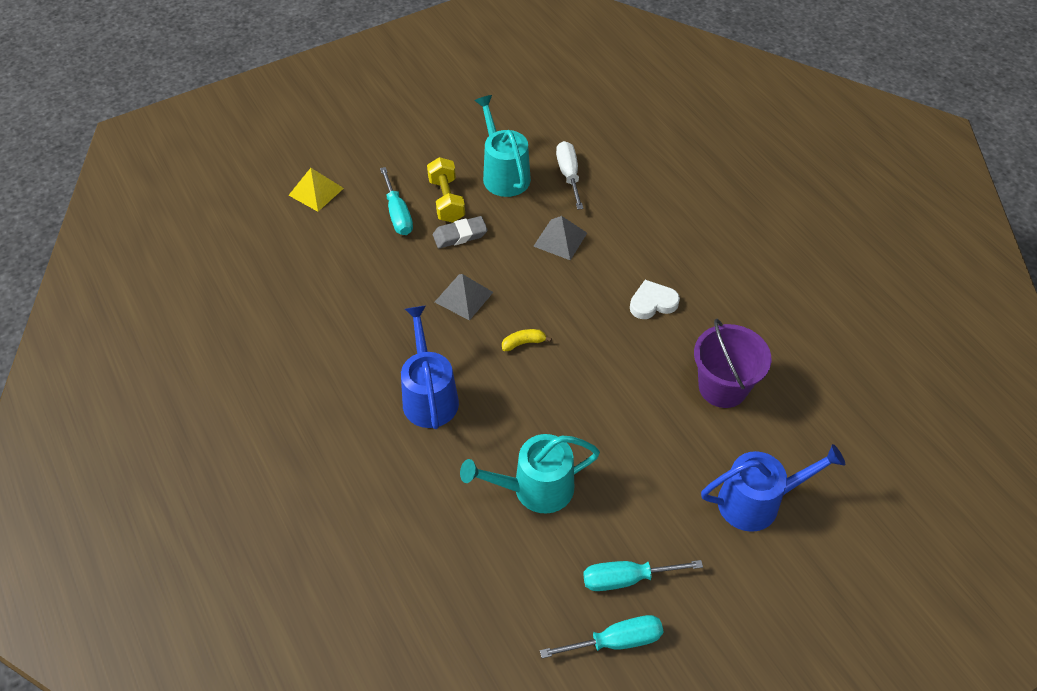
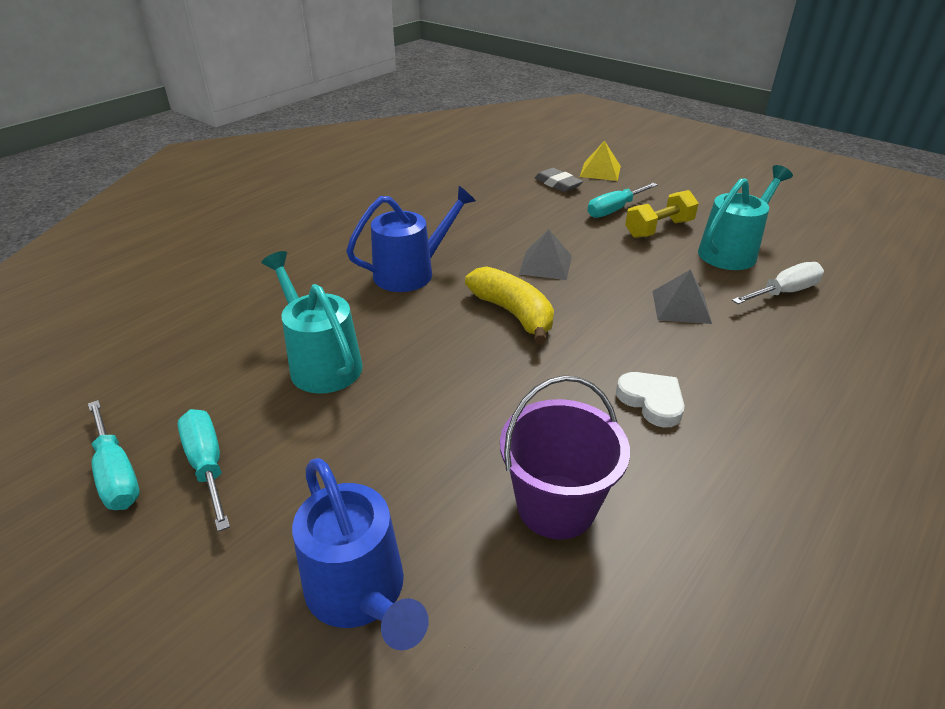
camera: 70 degrees right, 15 degrees down
grey eraser [433,216,488,248] -> grey eraser moved to [535,168,583,192]
yellow banana [502,329,552,351] -> yellow banana [465,266,554,344], size x2.09

